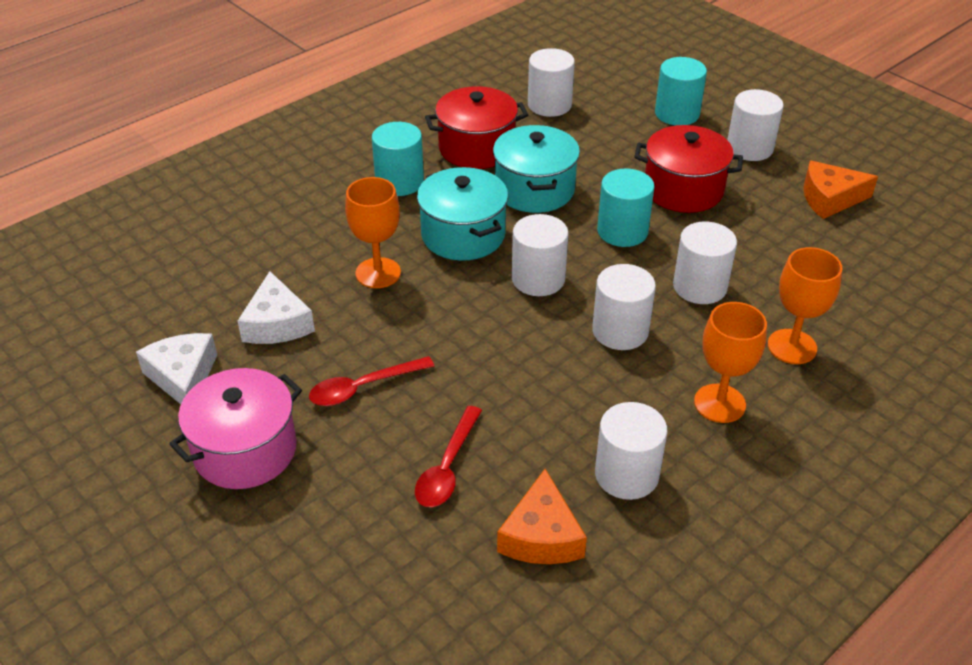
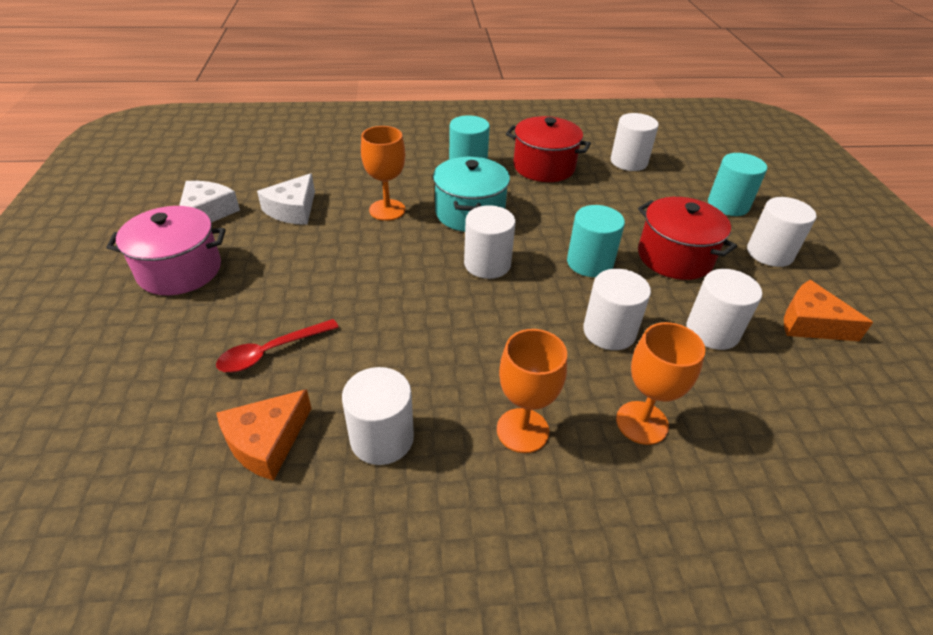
camera: 35 degrees right, 0 degrees up
red spoon [309,356,434,406] -> none
turquoise pot [493,125,580,213] -> none
white cylinder [592,264,656,350] -> white cylinder moved to [686,269,762,350]

